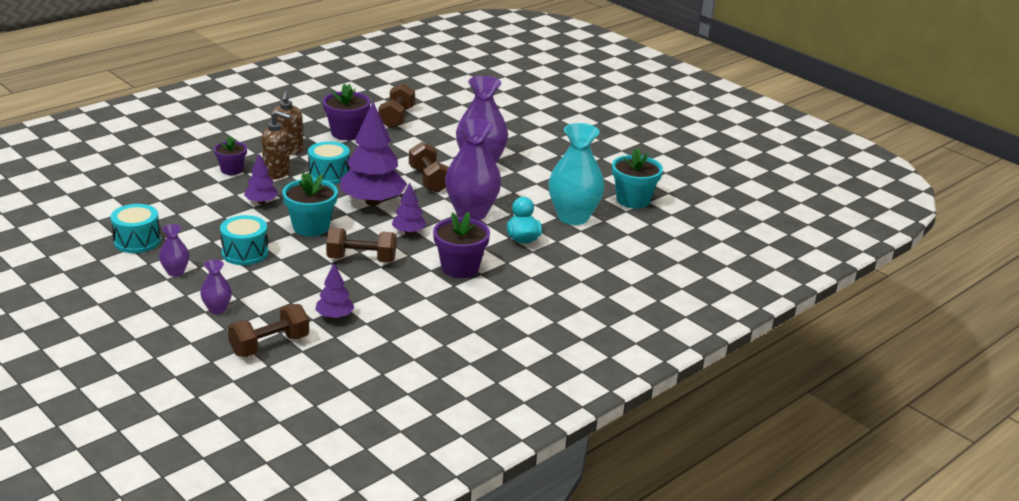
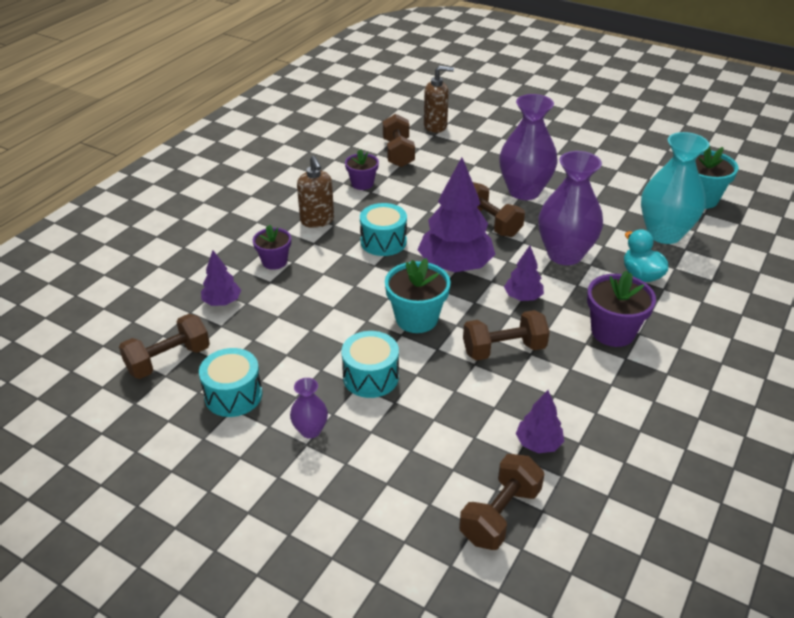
camera: 15 degrees left, 10 degrees up
purple vase [200,260,232,314] -> none
purple tree [244,154,278,204] -> purple tree moved to [201,250,241,306]
brown soap dispenser [262,111,291,179] -> brown soap dispenser moved to [424,66,454,133]
purple flower pot [323,84,370,140] -> purple flower pot [345,150,379,190], size x0.64
none -> brown dumbbell [119,314,210,379]

